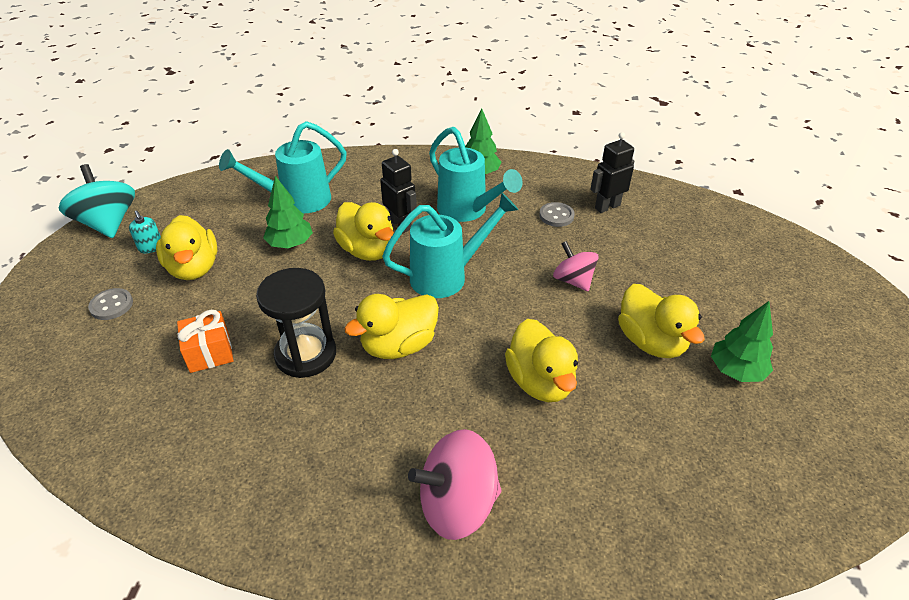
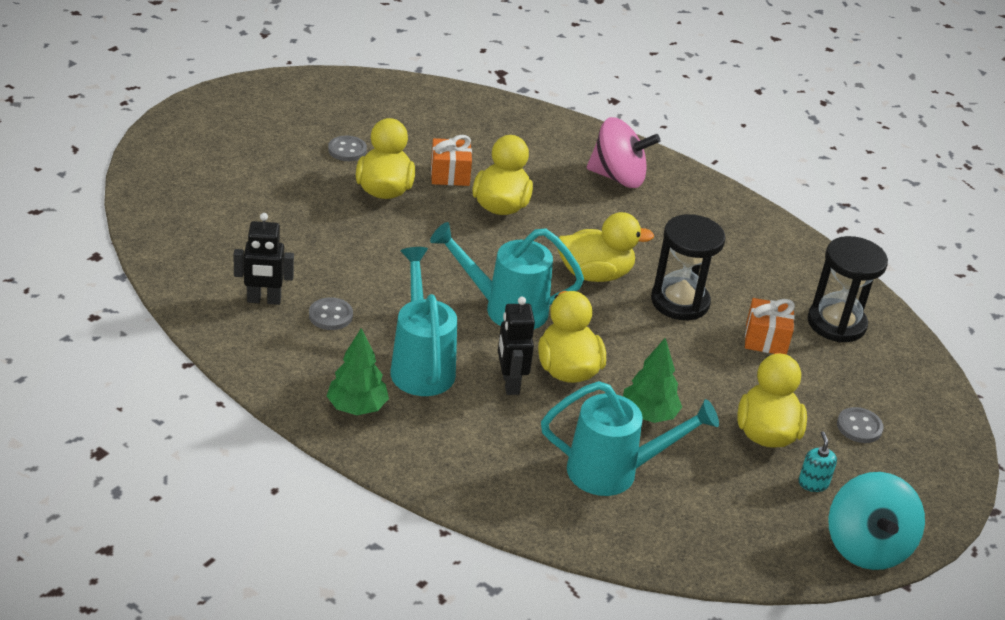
camera: 155 degrees left, 5 degrees down
pink spinning top [553,241,599,291] -> none
green tree [711,301,773,382] -> grey button [328,135,367,161]
none -> orange gift [431,135,472,186]
none -> black hourglass [808,236,888,342]

